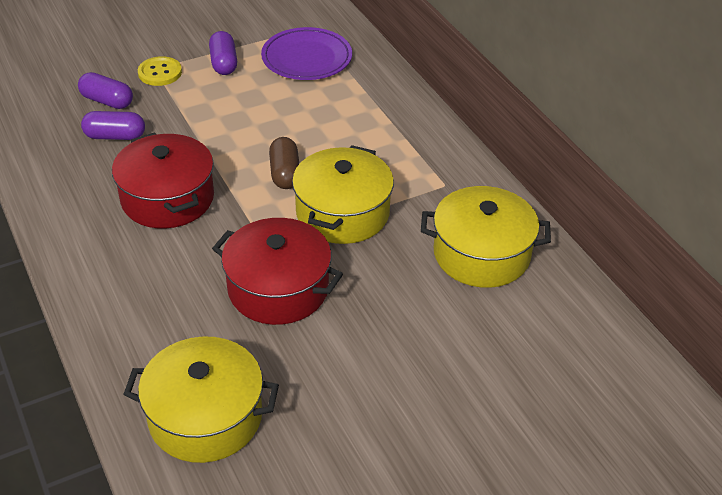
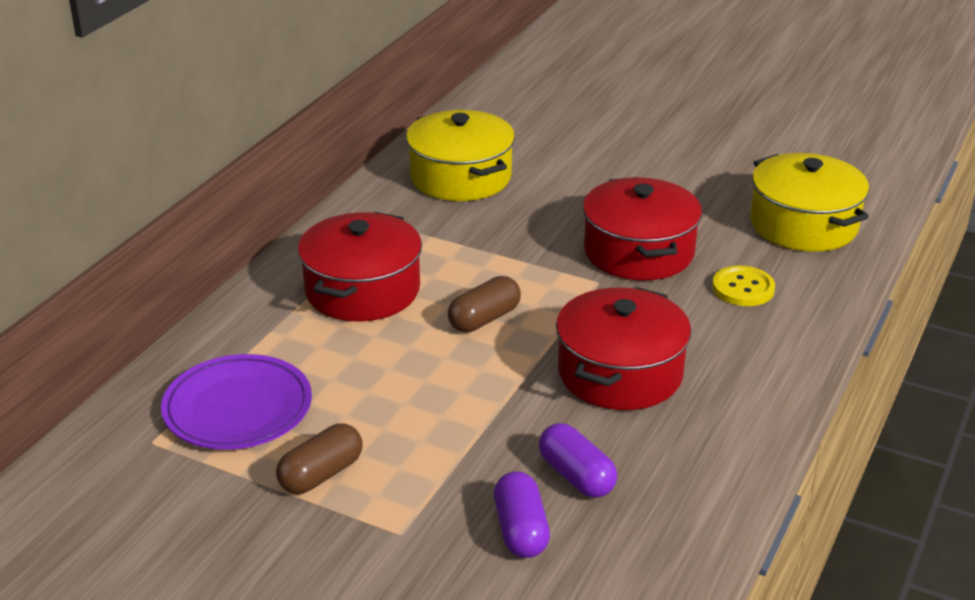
camera: 125 degrees left, 10 degrees down
yellow button [138,56,182,86] -> yellow button moved to [712,266,775,306]
purple capsule [209,31,237,75] -> brown capsule [276,424,363,494]
yellow pot [292,145,394,244] -> none
none -> red pot [298,212,422,322]

